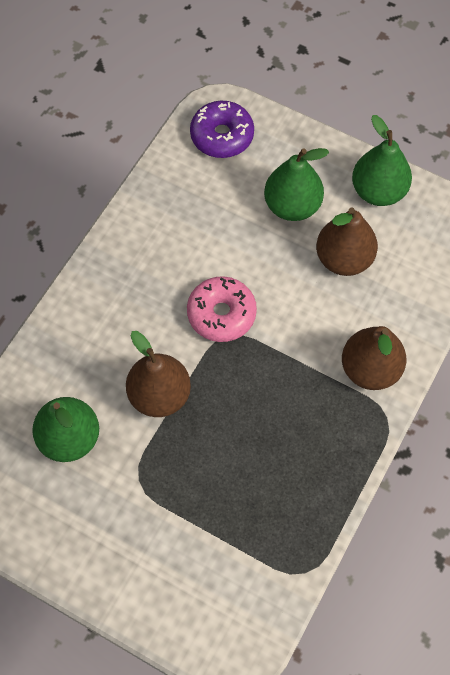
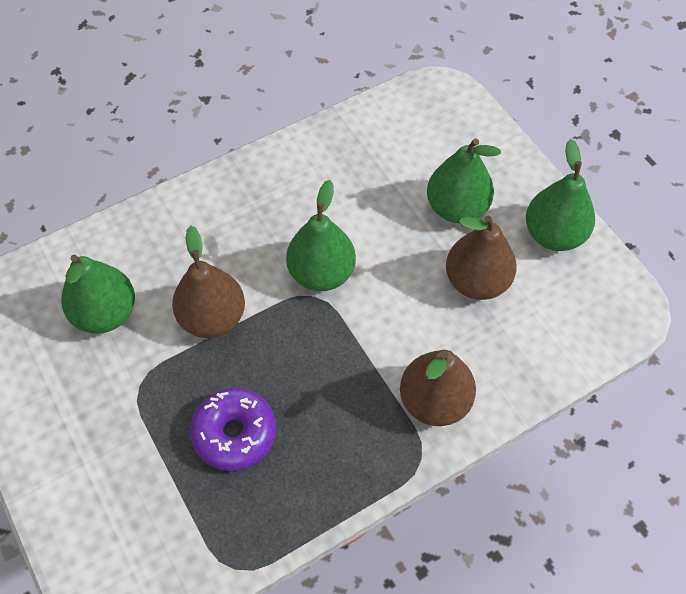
camera: 30 degrees right, 5 degrees down
pink donut [187,276,257,342] -> green pear [286,180,356,291]
purple donut [190,101,254,158] -> purple donut moved to [190,388,276,471]

